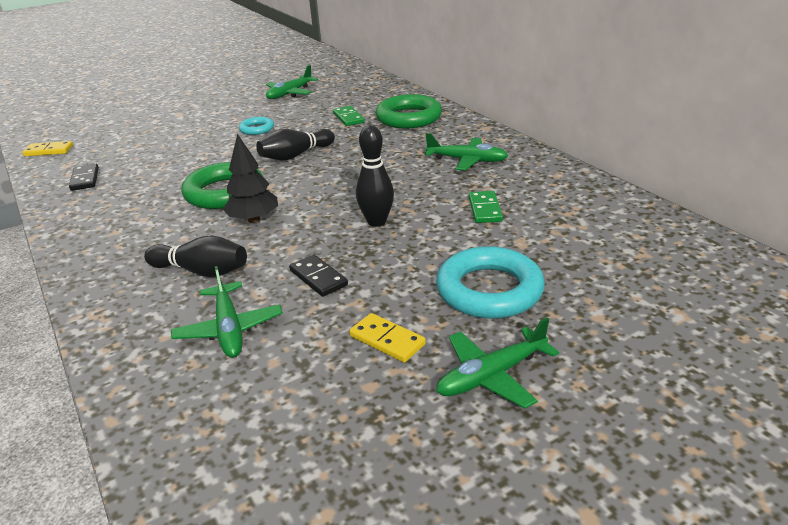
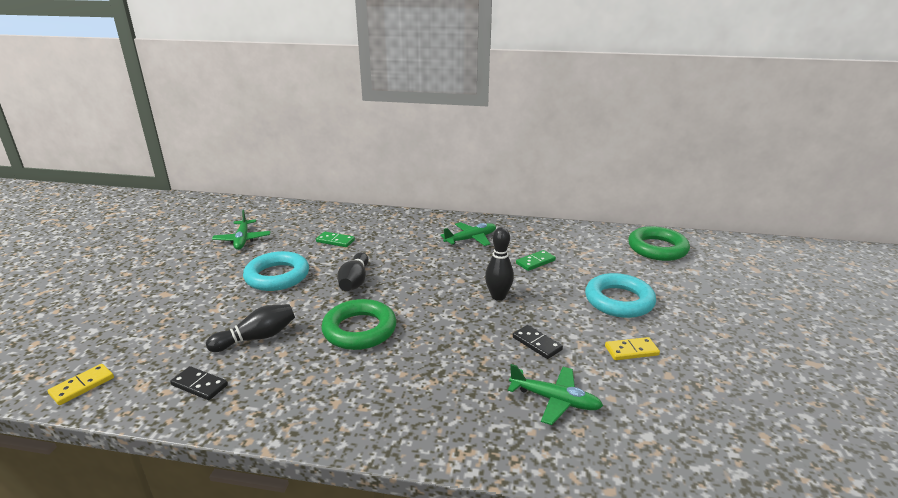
camera: 50 degrees left, 5 degrees down
black bowling pin [144,235,247,277] -> black bowling pin moved to [206,304,295,352]
black tree [223,134,278,223] -> none
turquoise ring [239,117,274,135] -> turquoise ring [243,251,309,291], size x1.91
black domino [289,255,348,297] -> black domino turned 45 degrees clockwise [513,325,563,359]
green ring [375,94,442,128] -> green ring moved to [628,226,690,261]
green plane [436,317,559,409] -> none
green domino [469,191,503,223] -> green domino turned 75 degrees counterclockwise [516,250,556,271]

